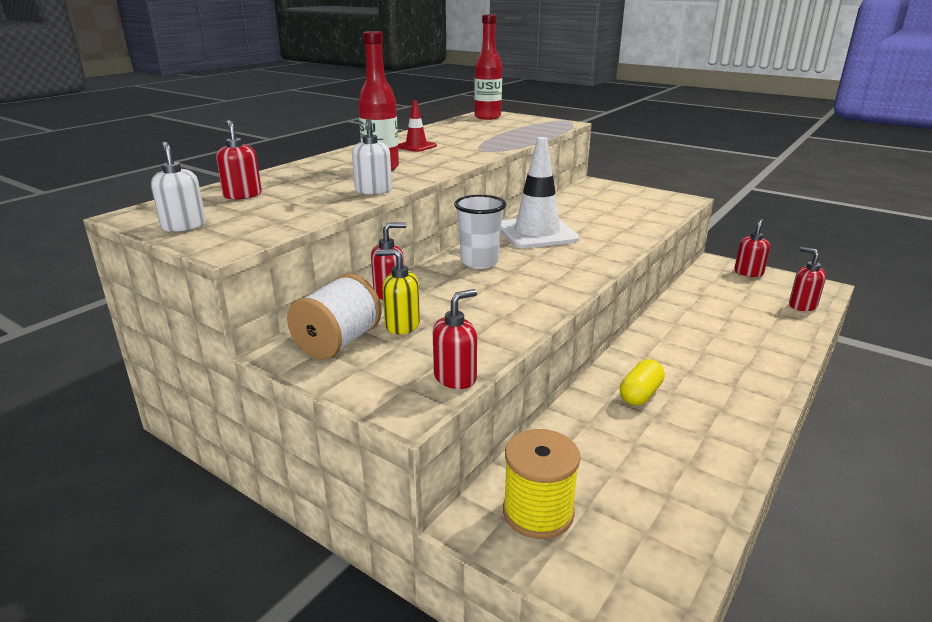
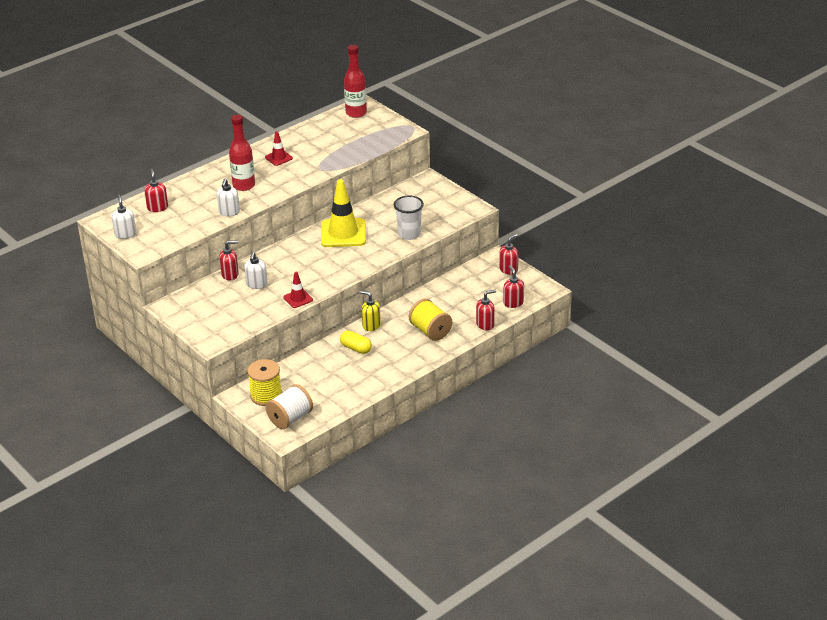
camera: 15 degrees right, 10 degrees up
white spool [287,274,382,360] -> white spool moved to [265,384,313,429]
yellow soap dispenser [376,249,420,334] -> yellow soap dispenser moved to [360,290,381,331]
red soap dispenser [433,289,477,389] -> red soap dispenser moved to [476,290,496,330]
white cup [454,195,506,269] -> white cup moved to [394,195,424,240]
white traffic cone [501,137,579,248] -> yellow traffic cone [321,179,366,247]
yellow capsule [620,359,665,405] -> yellow capsule turned 75 degrees clockwise [340,331,372,354]
none -> white soap dispenser [244,252,268,289]
none -> red traffic cone [283,272,313,308]
none -> yellow spool [409,299,452,341]

